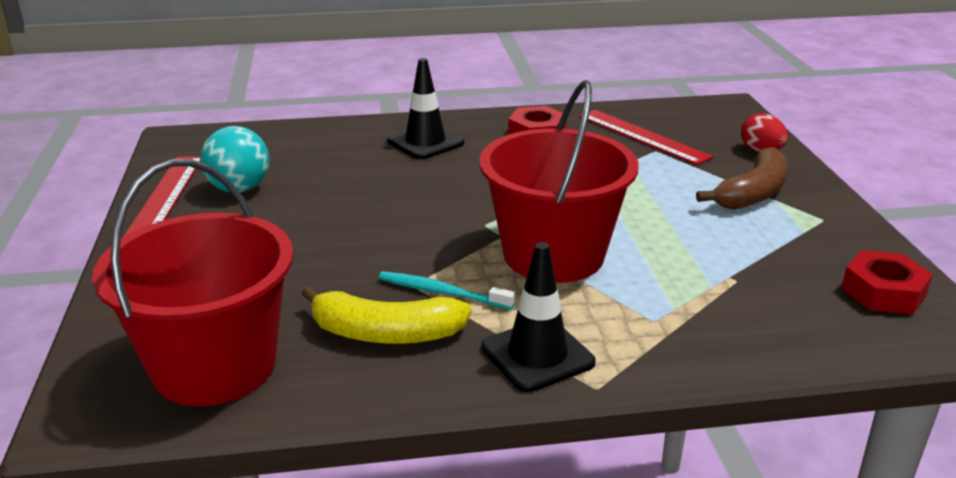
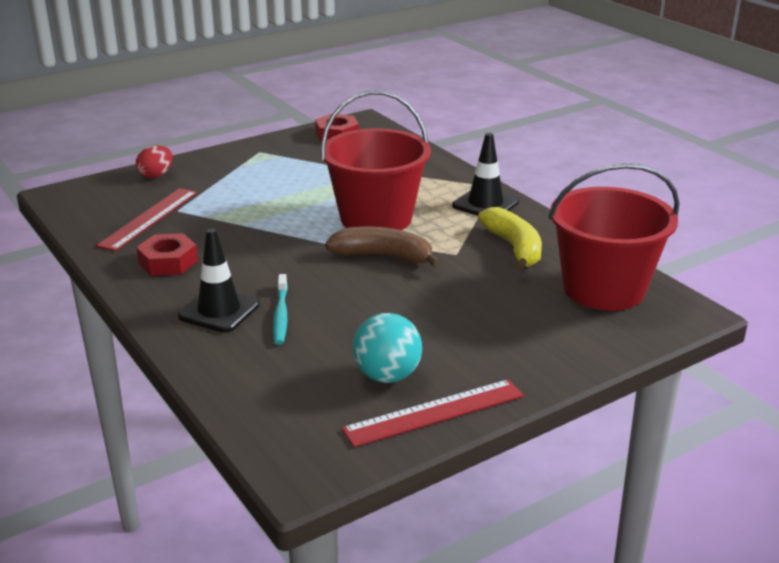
camera: 115 degrees left, 0 degrees up
turquoise toothbrush [378,271,515,310] -> turquoise toothbrush moved to [273,274,288,345]
brown banana [696,147,788,210] -> brown banana moved to [325,226,441,267]

